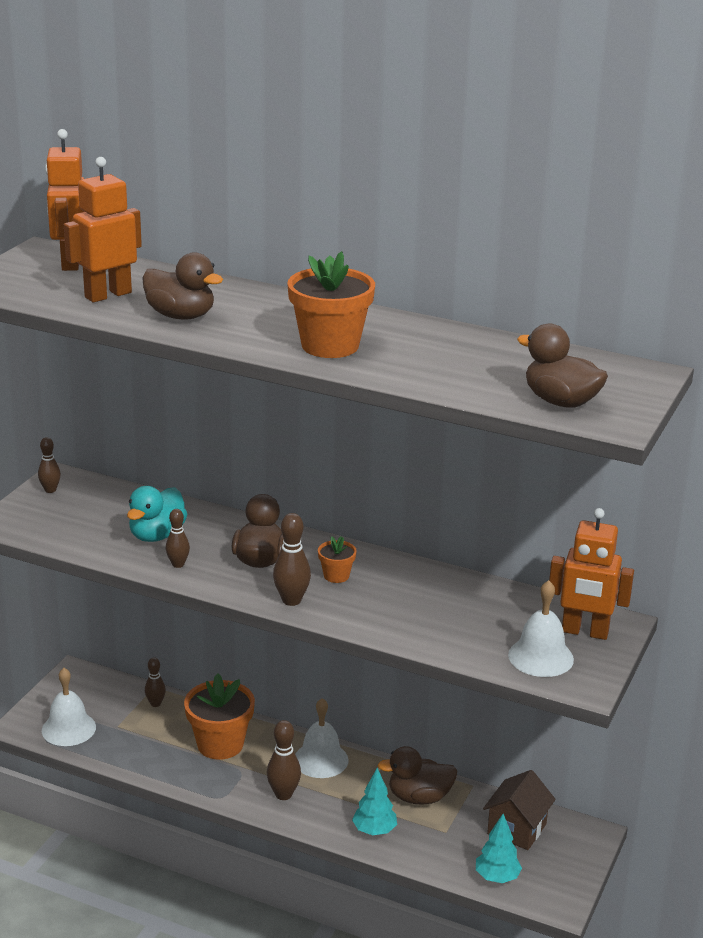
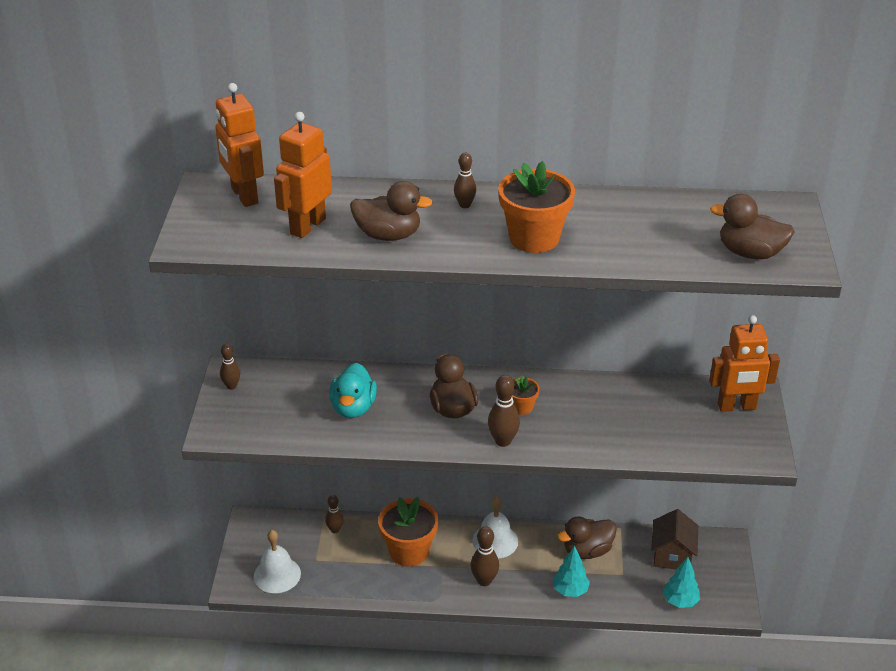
camera: 20 degrees left, 10 degrees up
brown bowling pin [166,509,190,568] -> brown bowling pin moved to [454,152,476,208]
white bell [508,580,574,677] -> none

